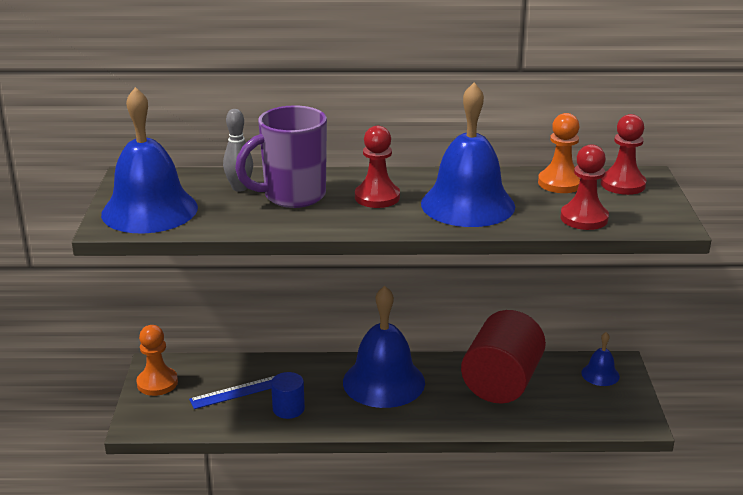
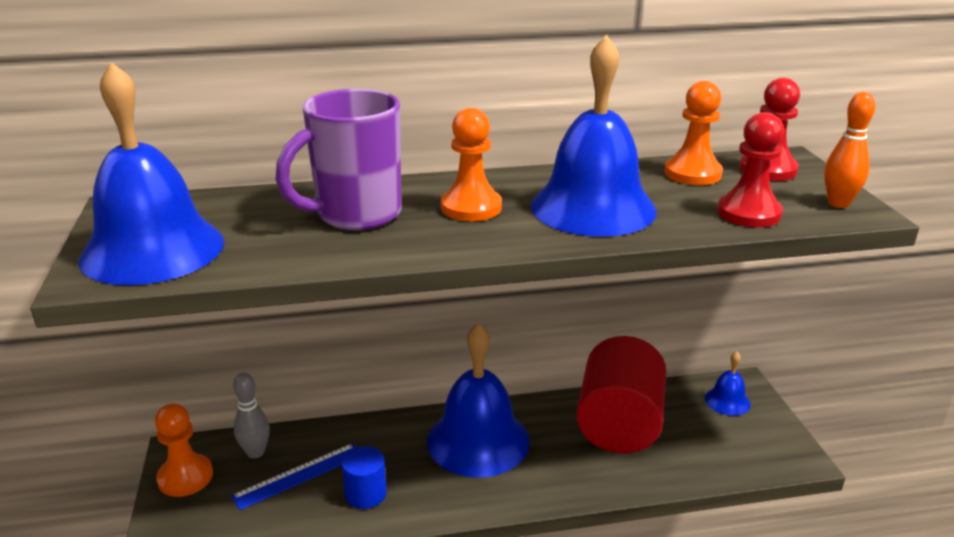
camera: 10 degrees left, 0 degrees up
grey bowling pin [223,109,253,192] -> grey bowling pin moved to [233,373,270,458]
red pawn [355,126,400,208] -> orange pawn [441,108,502,221]
none -> orange bowling pin [824,92,876,208]

